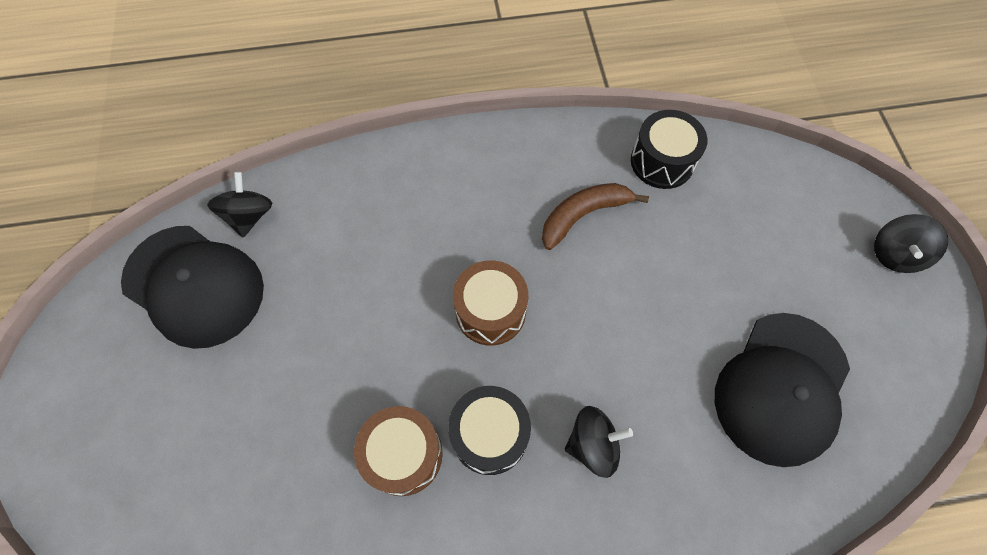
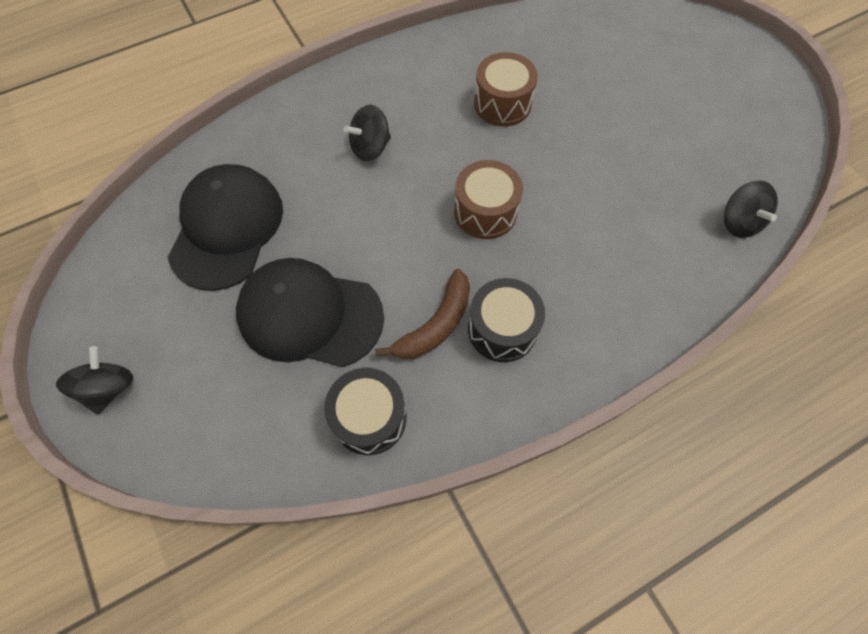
camera: 160 degrees right, 0 degrees up
black cap [121,226,264,349] -> black cap moved to [236,258,384,367]
black drum [448,386,531,475] -> black drum moved to [468,278,545,362]

